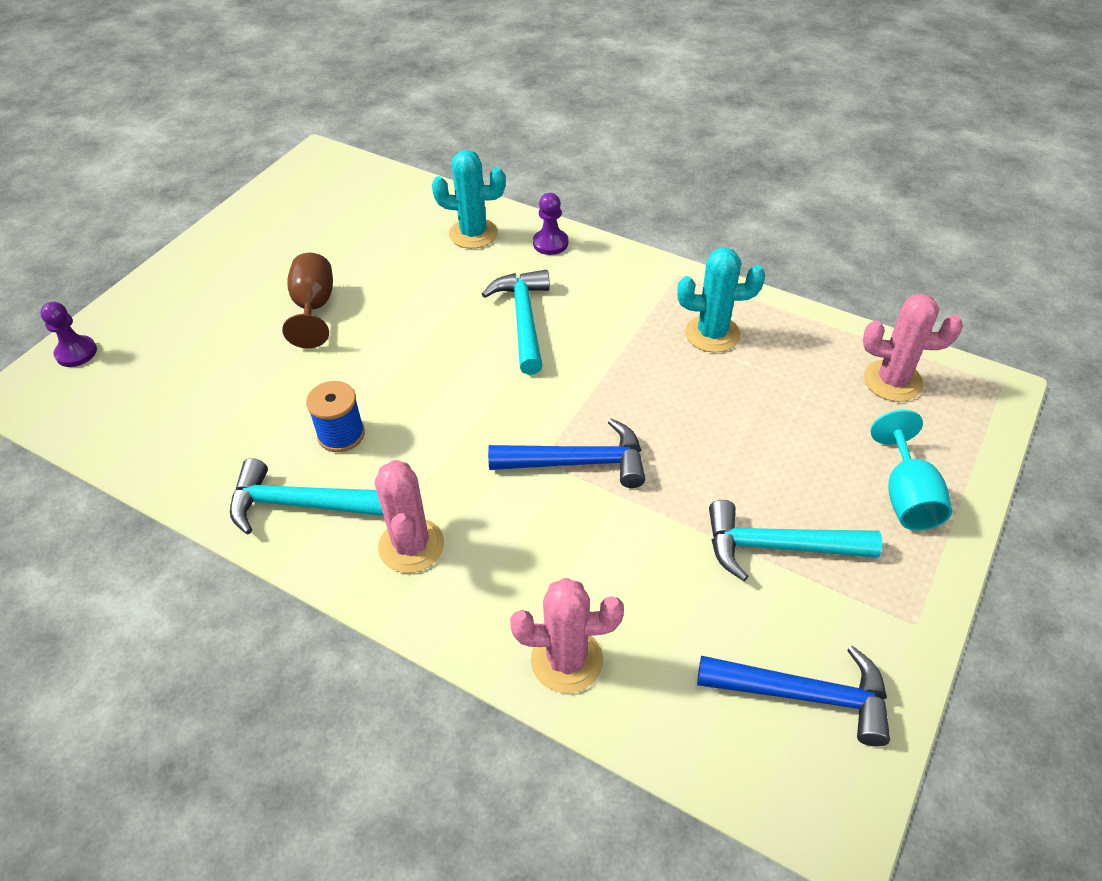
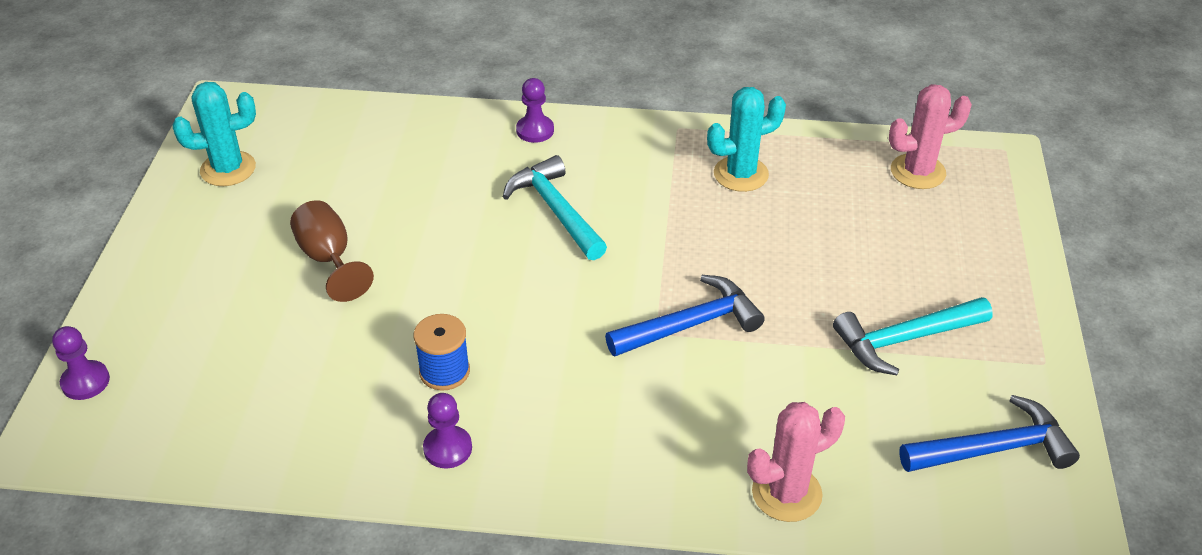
camera: 25 degrees left, 5 degrees down
turquoise hammer [230,458,384,534] -> purple pawn [423,393,472,468]
pink cactus [375,460,444,573] -> none
turquoise cactus [432,150,505,249] -> turquoise cactus moved to [172,82,256,186]
turquoise goblet [870,410,952,530] -> none

